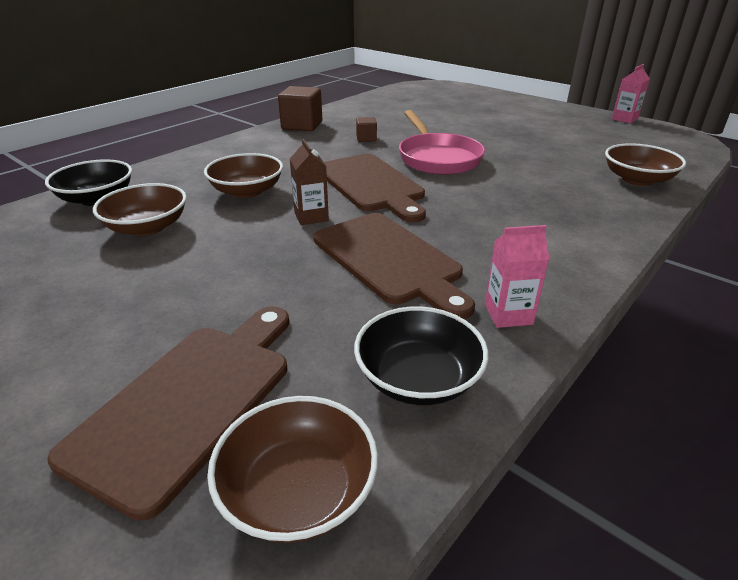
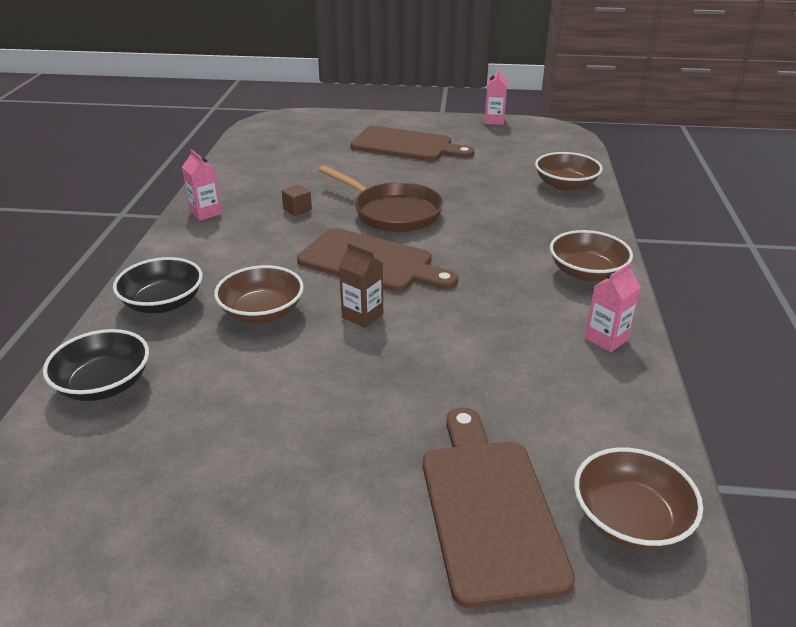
camera: 35 degrees left, 0 degrees up
brown bowl [93,183,187,236] -> brown bowl moved to [550,230,633,281]
brown cube [278,86,322,131] -> pink carton [182,149,222,221]
brown cutting board [314,213,475,319] -> brown cutting board moved to [351,126,475,161]
black bowl [354,307,489,405] -> black bowl moved to [113,257,203,313]
pink pan [399,110,485,175] -> brown pan [319,166,443,232]

